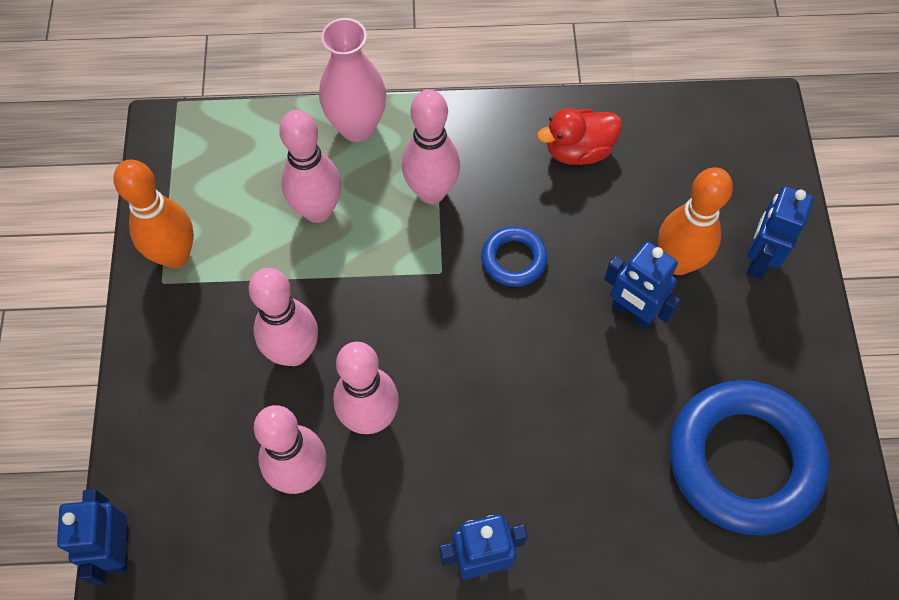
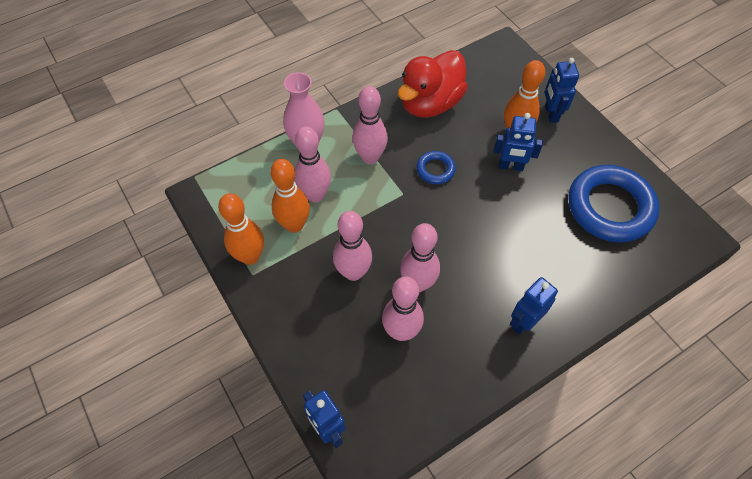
camera: 30 degrees left, 5 degrees down
red duck [537,108,622,165] -> red duck [398,50,468,118], size x1.76
none -> orange bowling pin [270,159,310,233]

